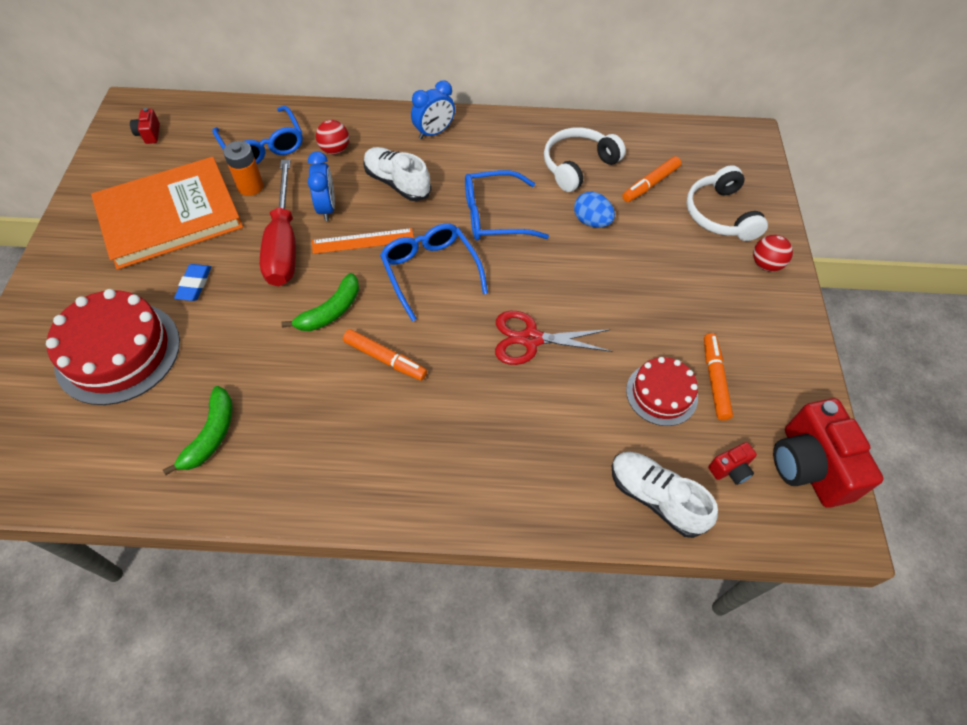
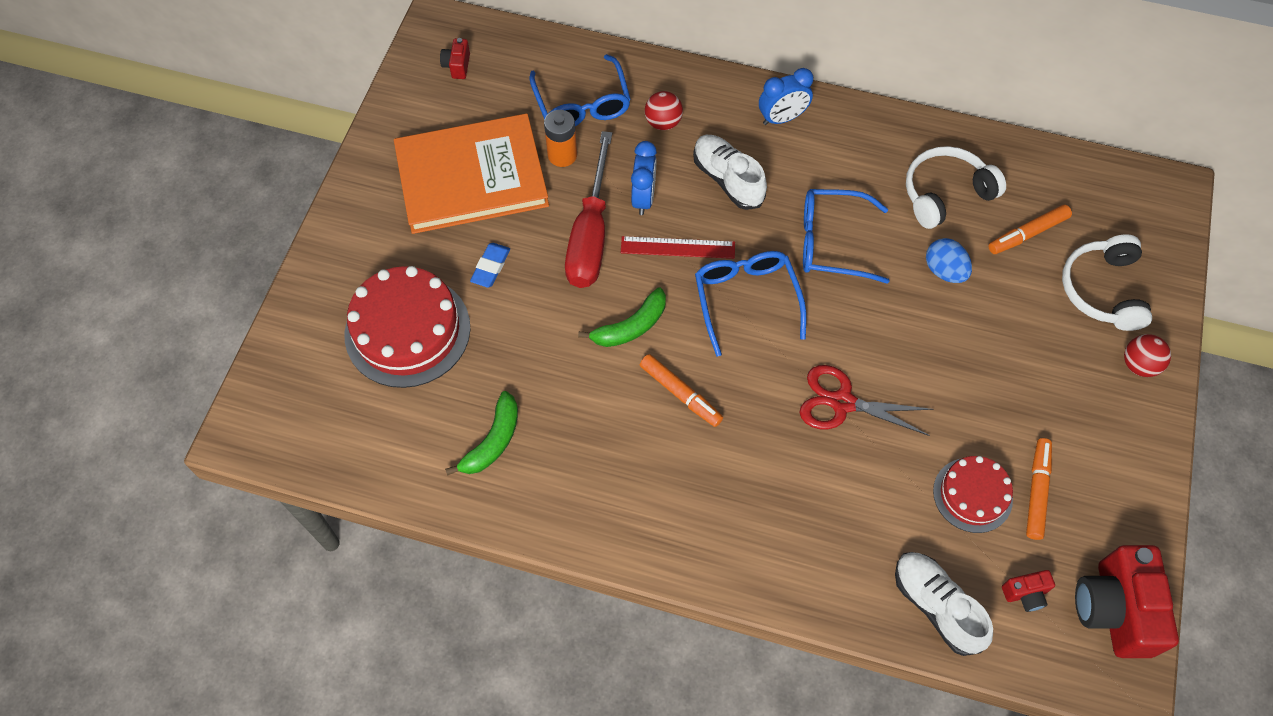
camera: 15 degrees right, 5 degrees up
orange ruler [312,228,414,254] -> red ruler [621,236,735,259]

